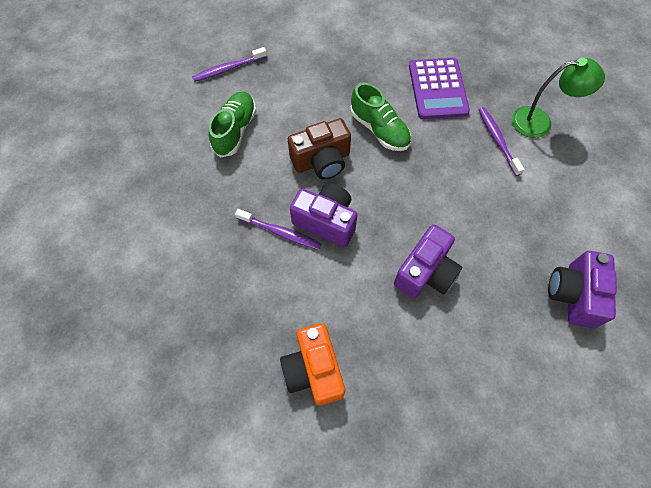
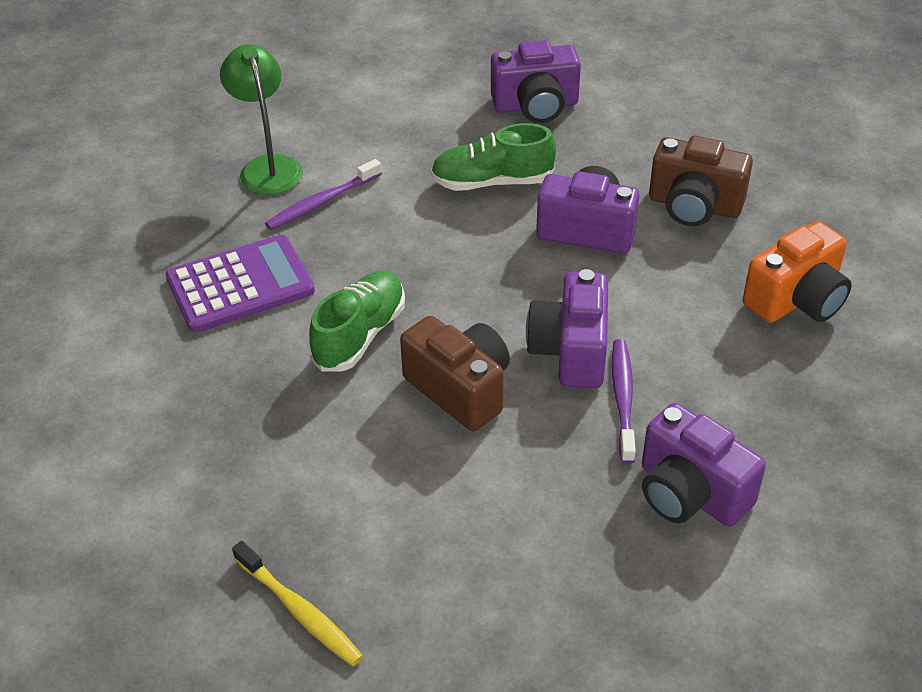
camera: 110 degrees left, 20 degrees down
purple toothbrush [192,47,267,82] -> yellow toothbrush [232,541,363,666]
green shoe [209,92,256,157] -> green shoe moved to [431,123,556,191]
none -> purple camera [642,403,766,527]
none -> brown camera [649,136,753,226]

